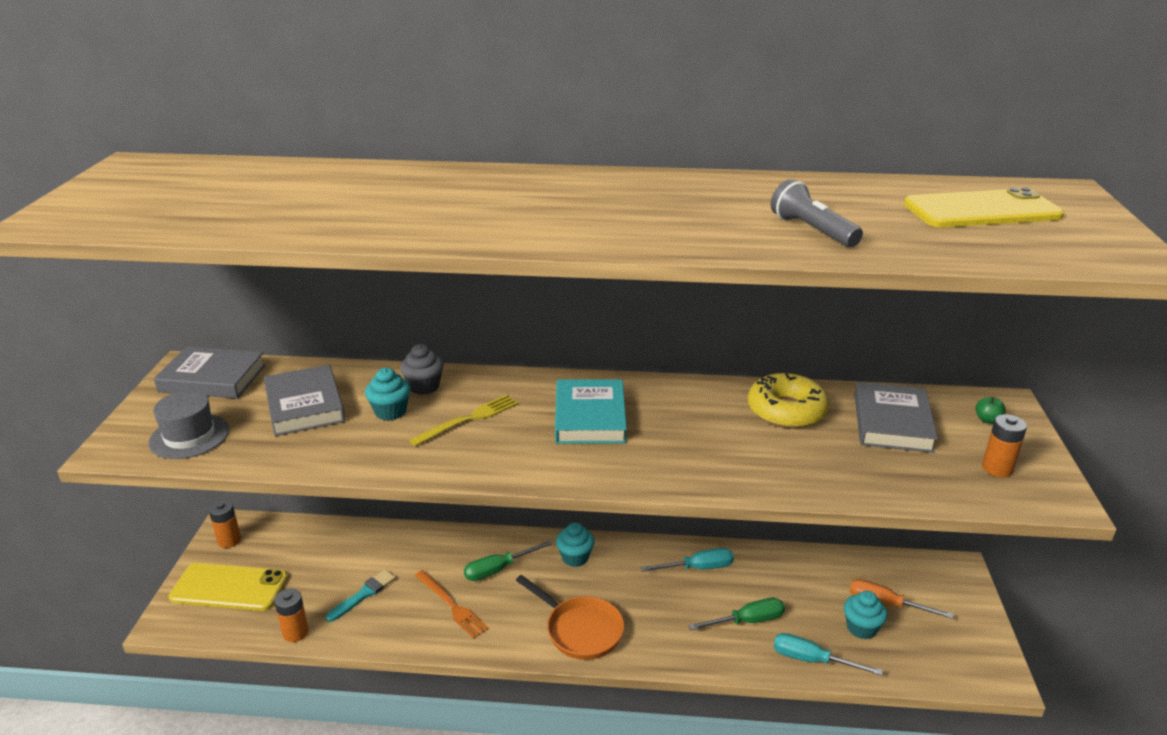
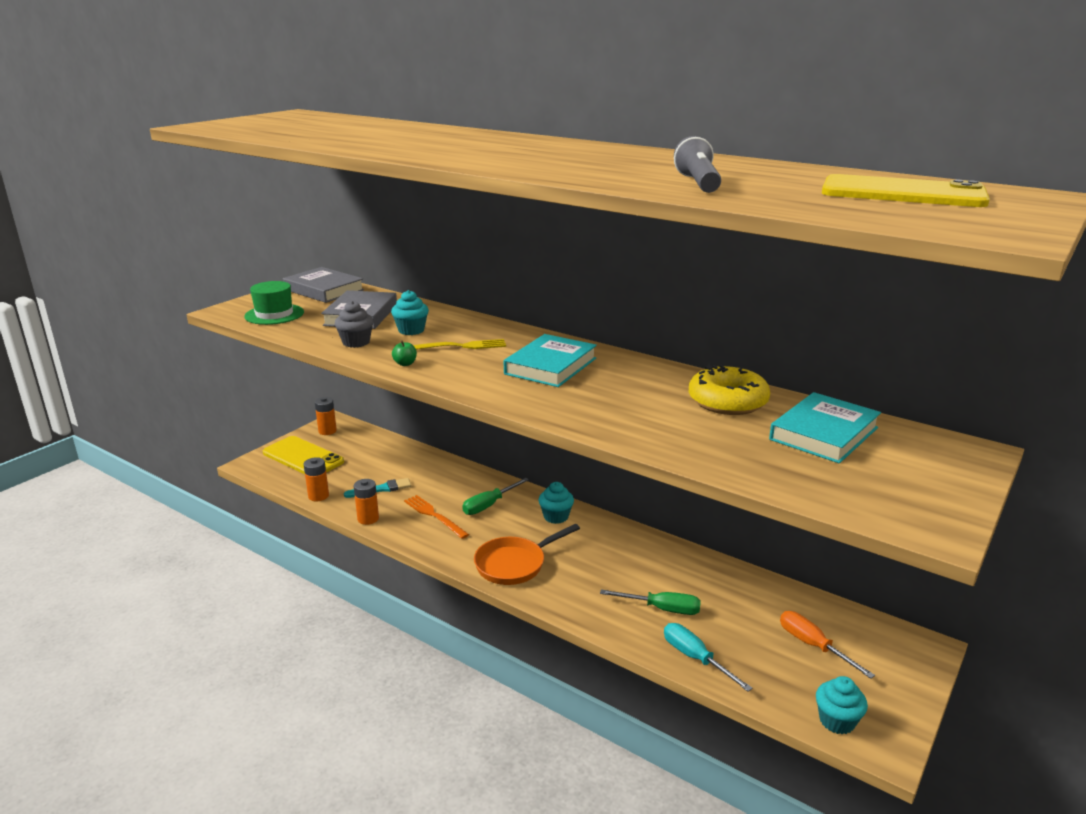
camera: 30 degrees right, 5 degrees down
grey hat [149,391,229,459] -> green hat [244,281,304,325]
grey cupcake [400,344,444,395] -> grey cupcake moved to [335,301,374,348]
orange fork [414,570,489,639] -> orange fork turned 150 degrees clockwise [404,495,469,539]
green screwdriver [464,541,552,581] -> green screwdriver turned 45 degrees counterclockwise [462,478,529,515]
orange pan [516,575,624,660] -> orange pan turned 75 degrees clockwise [474,524,580,585]
turquoise screwdriver [641,548,734,572] -> none
turquoise cupcake [844,591,888,639] -> turquoise cupcake moved to [816,676,868,734]
grey book [854,382,938,453] -> turquoise book [769,392,881,463]
green apple [975,397,1006,424] -> green apple moved to [392,341,417,366]
orange battery [982,414,1027,477] -> orange battery moved to [354,479,379,525]

